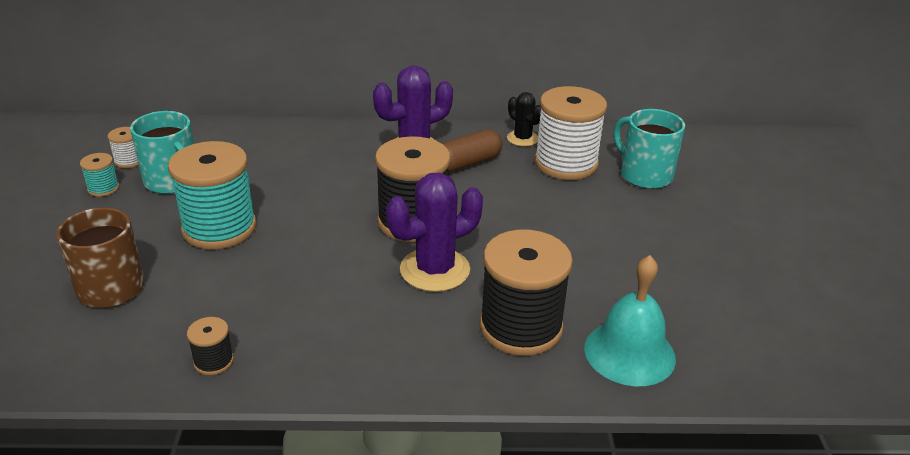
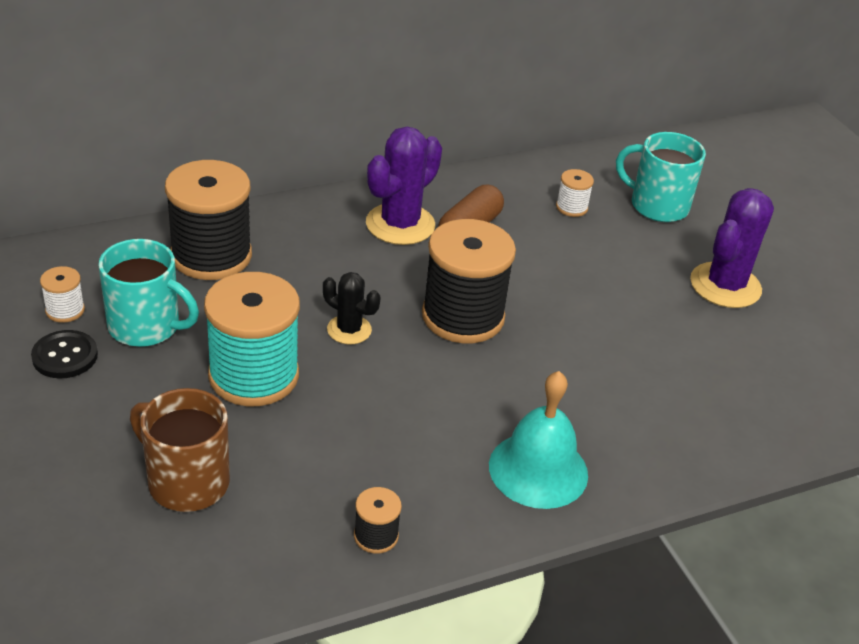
camera: 25 degrees left, 5 degrees up
turquoise spool [80,153,119,197] -> black button [31,330,98,378]
purple cactus [386,173,483,292] -> purple cactus moved to [690,188,774,308]
black spool [480,229,573,356] -> black spool moved to [165,160,252,280]
black cactus [507,92,541,147] -> black cactus moved to [323,272,380,344]
white spool [534,86,607,180] -> white spool [556,169,594,217], size x0.44
turquoise bell [584,255,676,386] -> turquoise bell moved to [489,371,588,509]

